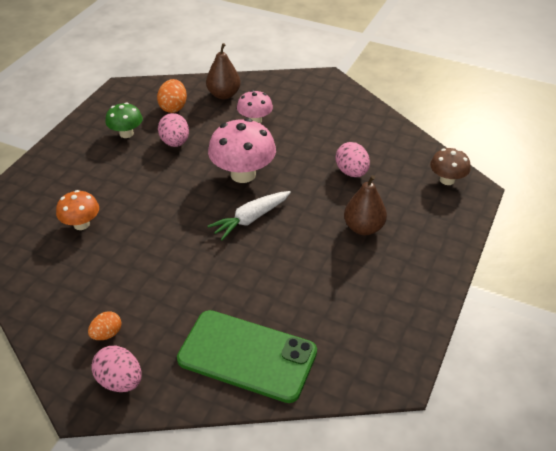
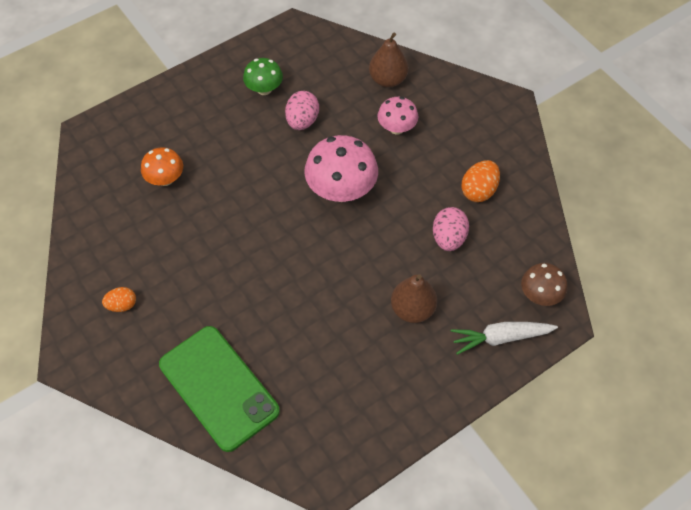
camera: 30 degrees right, 15 degrees up
pink egg [91,346,142,392] -> none
orange egg [157,79,187,113] -> orange egg moved to [461,160,500,202]
white carrot [208,191,291,240] -> white carrot moved to [451,322,558,355]

